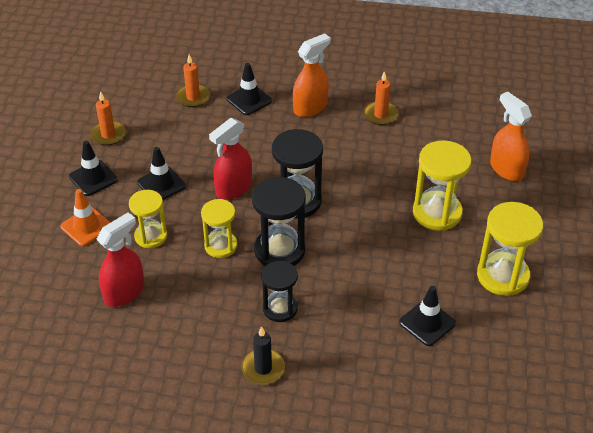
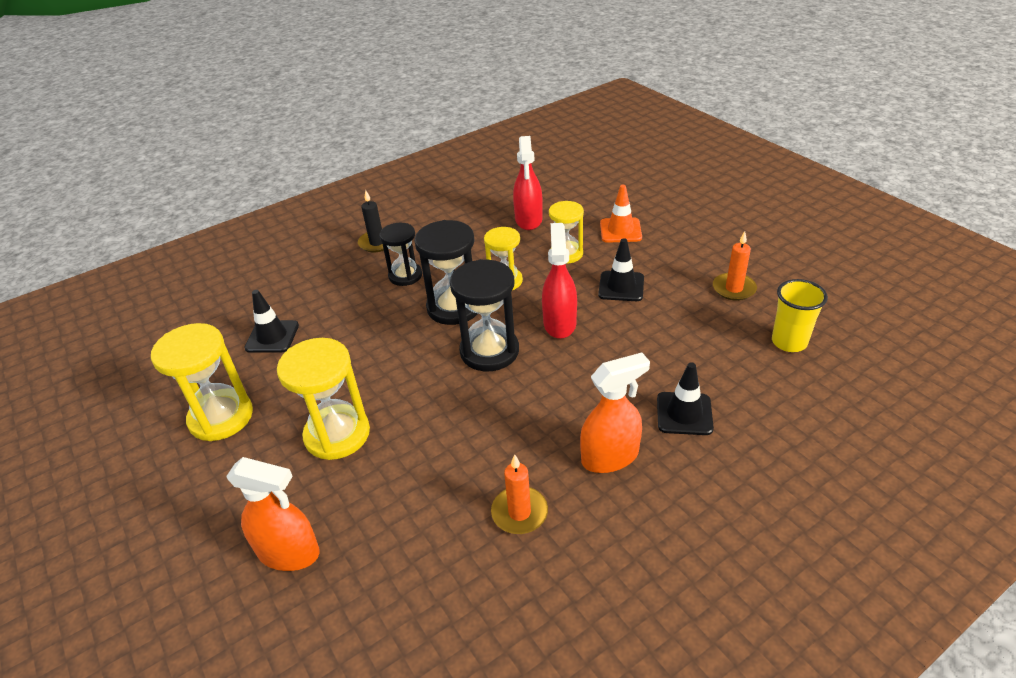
camera: 140 degrees right, 5 degrees down
black traffic cone [69,141,118,196] -> none
orange candle [176,55,210,107] -> none
orange spray bottle [293,33,330,117] -> orange spray bottle turned 120 degrees counterclockwise [580,353,650,473]
none -> yellow cup [772,279,828,352]

